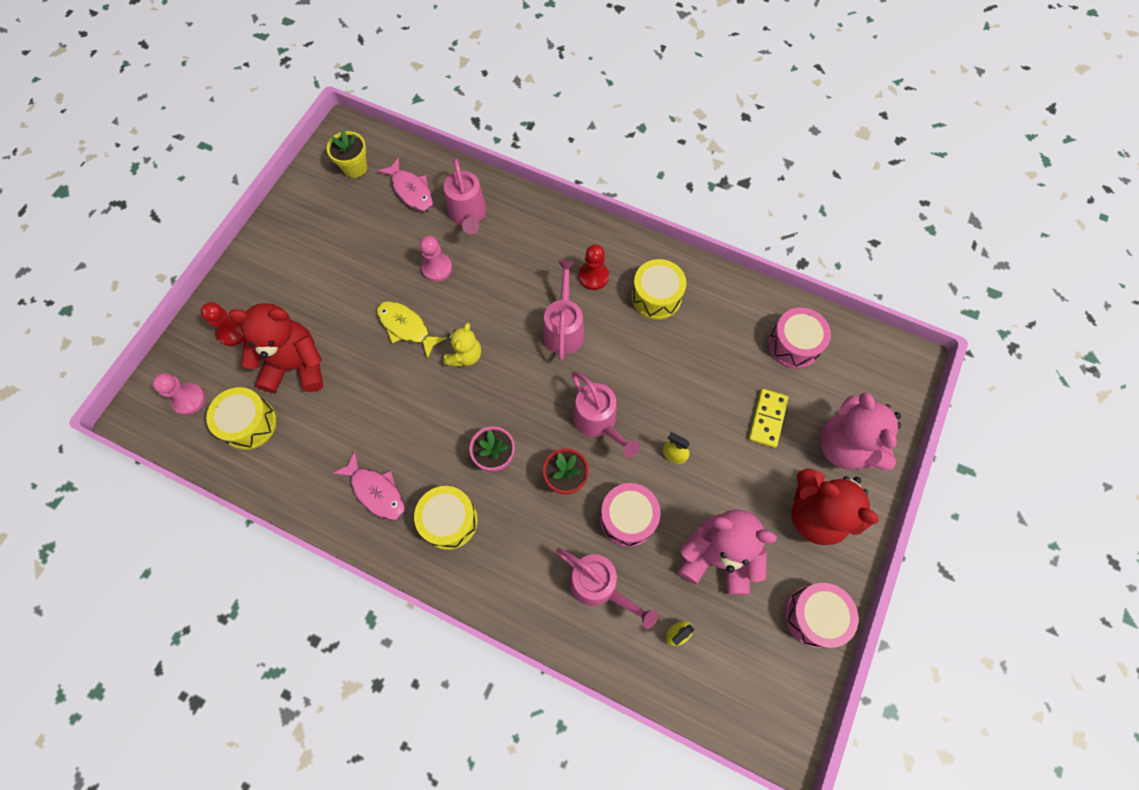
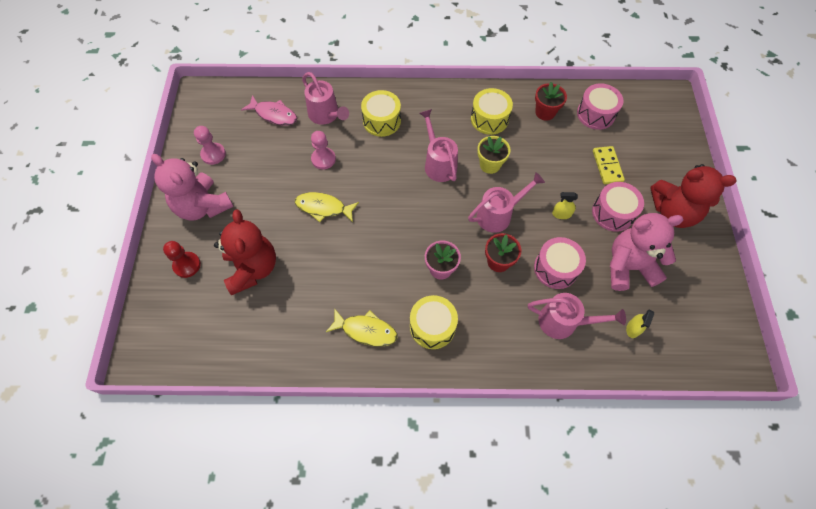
camera: 25 degrees left, 5 degrees down
pink pawn [152,373,205,415] -> pink pawn moved to [194,126,226,165]
yellow drum [206,387,277,450] -> yellow drum moved to [361,90,401,137]
red teddy bear [228,303,323,393] -> red teddy bear turned 105 degrees clockwise [214,209,276,295]
yellow flower pot [327,129,367,178] -> yellow flower pot moved to [477,136,510,174]
pink fish [332,451,405,521] -> yellow fish [326,308,397,347]
yellow teddy bear [444,323,481,367] -> none
pink watering can [571,371,640,458] -> pink watering can turned 60 degrees counterclockwise [468,172,545,233]
red pawn [579,244,609,290] -> none
pink drum [785,583,858,648] -> pink drum moved to [592,182,644,232]
pink teddy bear [820,392,901,471] -> pink teddy bear moved to [151,154,234,220]
none -> red flower pot [535,82,567,121]

